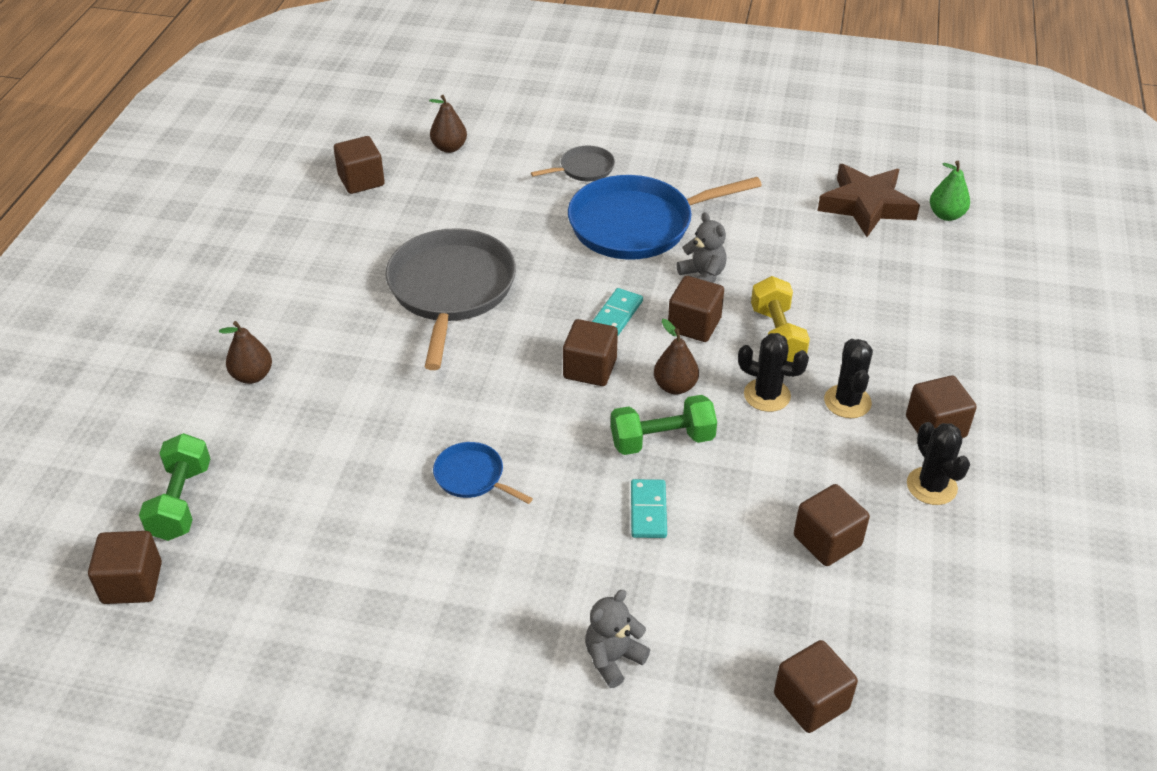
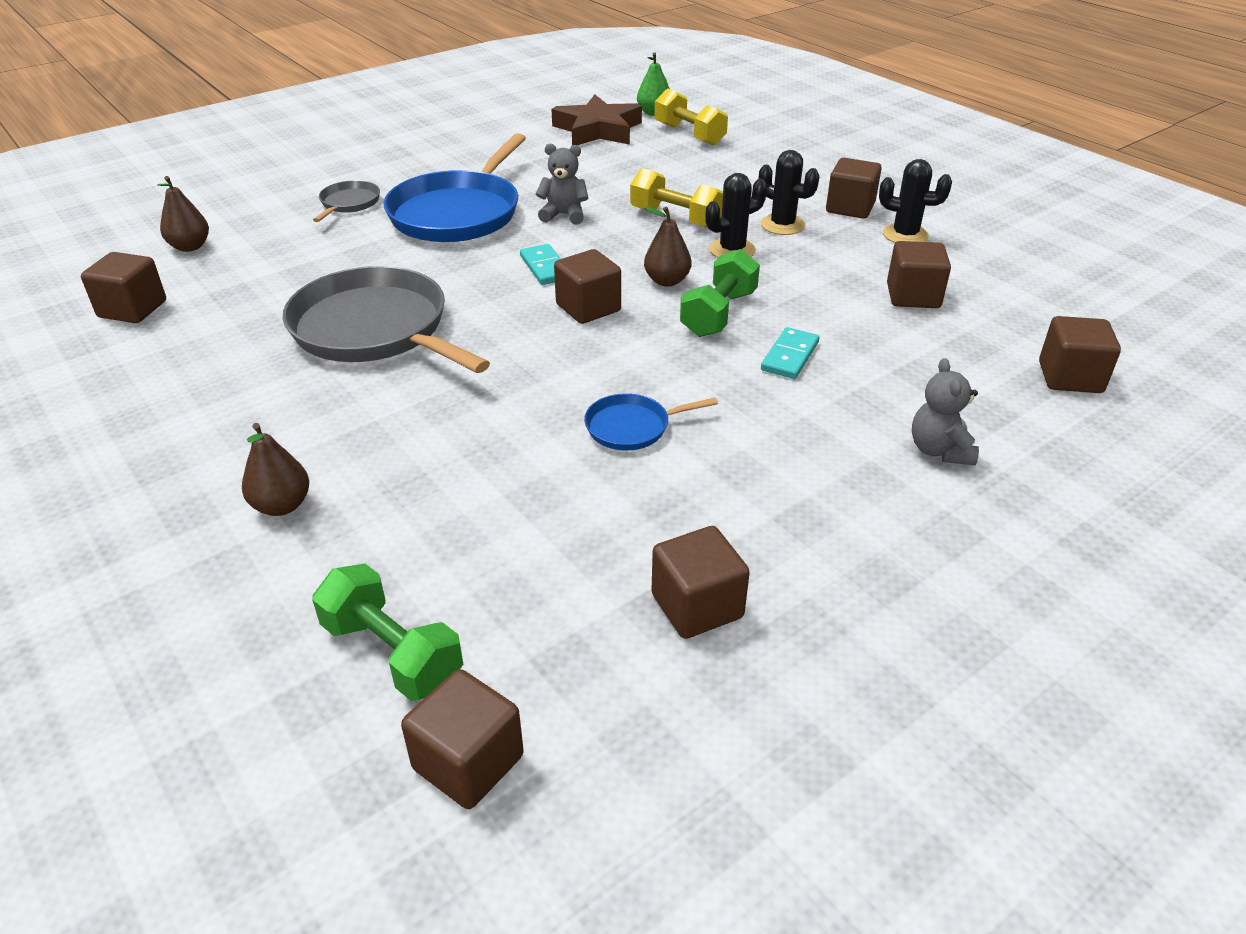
camera: 50 degrees left, 5 degrees down
turquoise domino [631,479,667,538] -> turquoise domino turned 75 degrees clockwise [761,327,819,379]
brown cube [668,276,724,342] -> brown cube moved to [652,526,750,639]
none -> yellow dumbbell [655,88,728,146]

